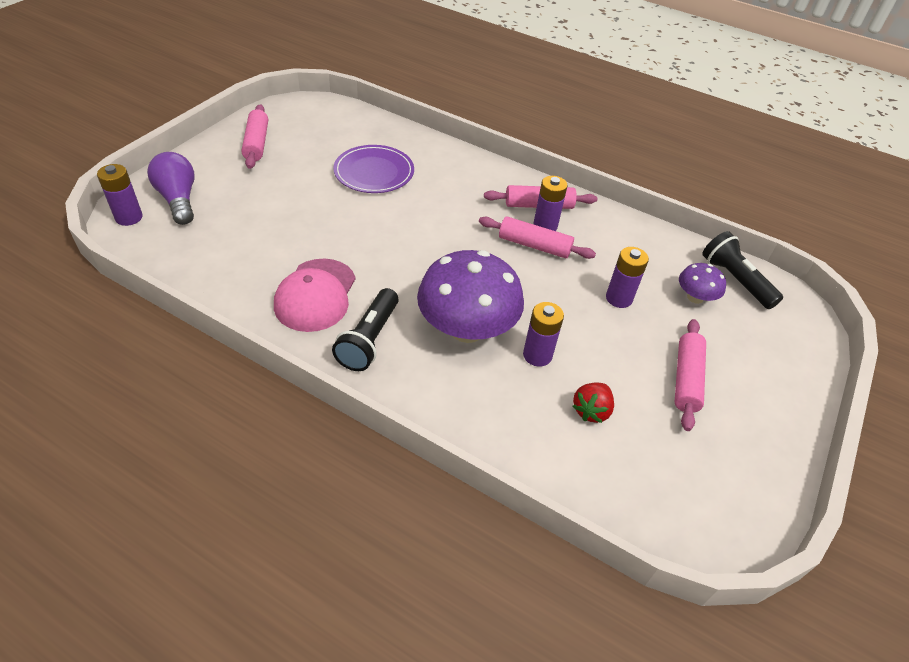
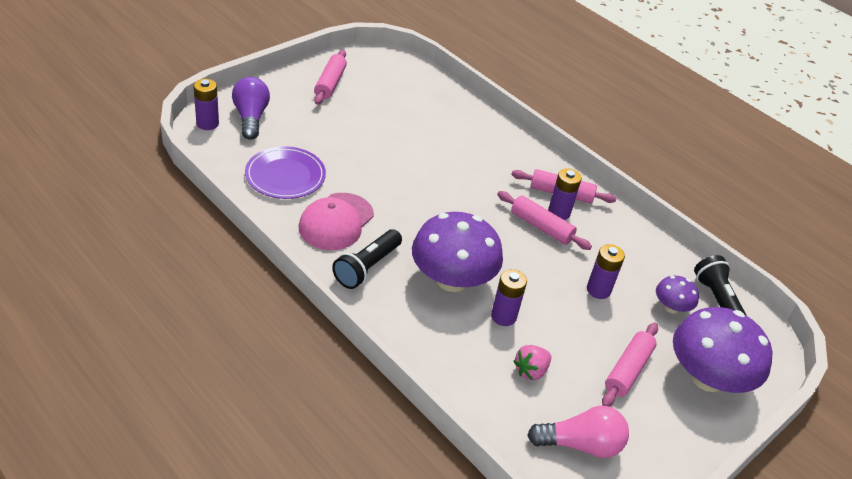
camera: 15 degrees right, 5 degrees down
purple plate [333,145,414,193] -> purple plate moved to [245,146,326,199]
red strawberry [573,383,614,423] -> pink strawberry [513,345,551,380]
none -> pink light bulb [527,406,629,458]
none -> purple mushroom [673,307,772,393]

